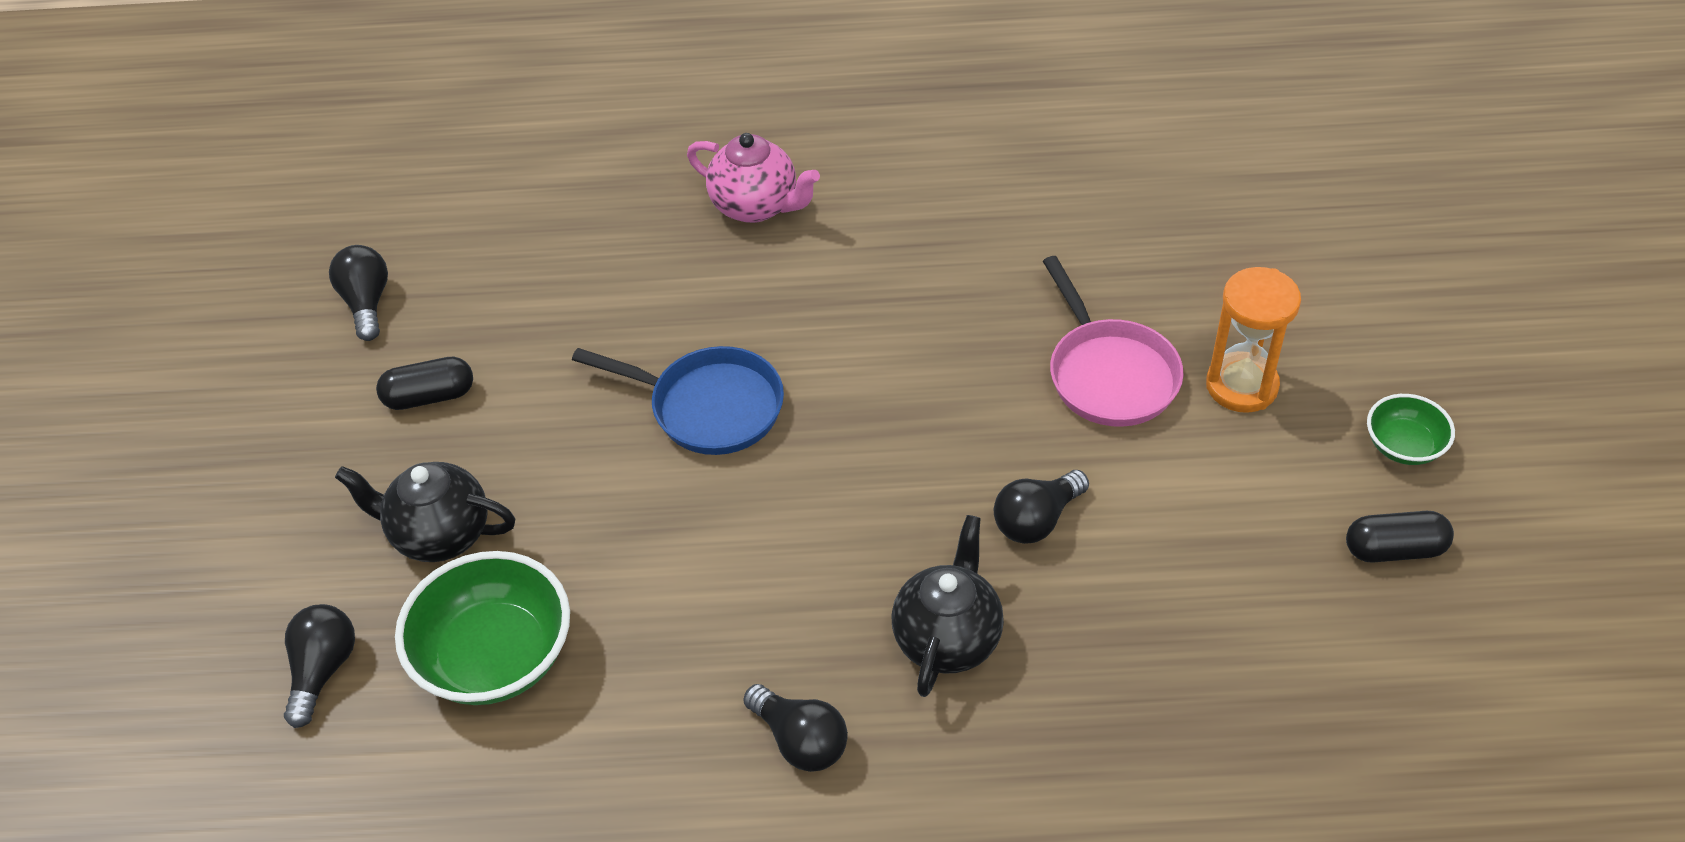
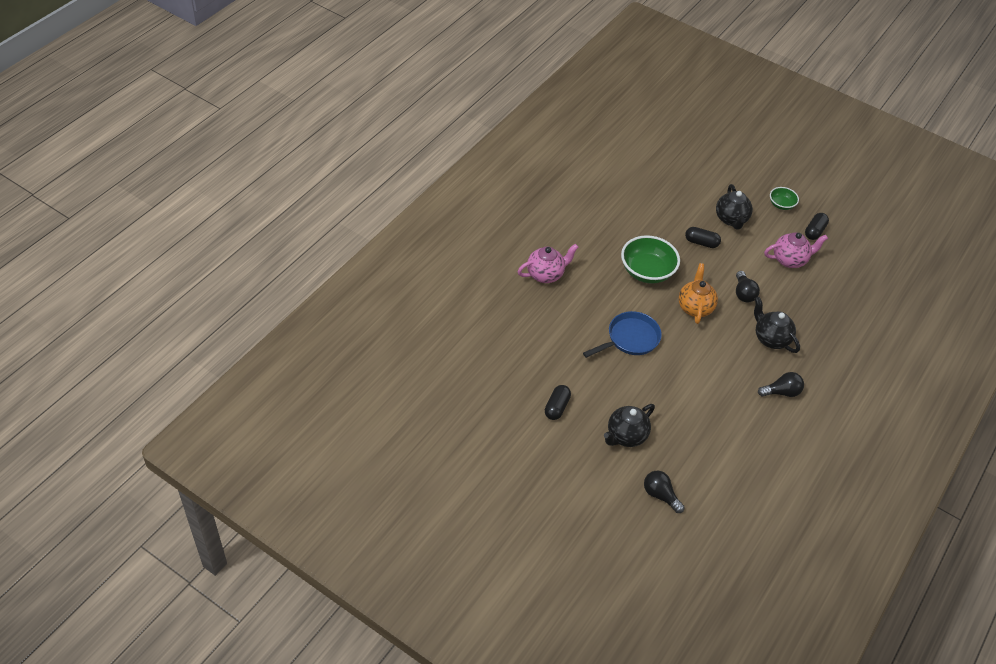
camera: 60 degrees left, 0 degrees up
black light bulb [329,245,388,341] -> none
green bowl [395,551,570,705] -> green bowl moved to [621,235,680,283]
pink pan [1043,256,1184,427] -> black capsule [685,227,721,248]
orange hourglass [1206,267,1301,413] -> black teapot [716,184,753,230]
none -> orange teapot [678,263,718,324]
none -> pink teapot [764,232,828,268]

